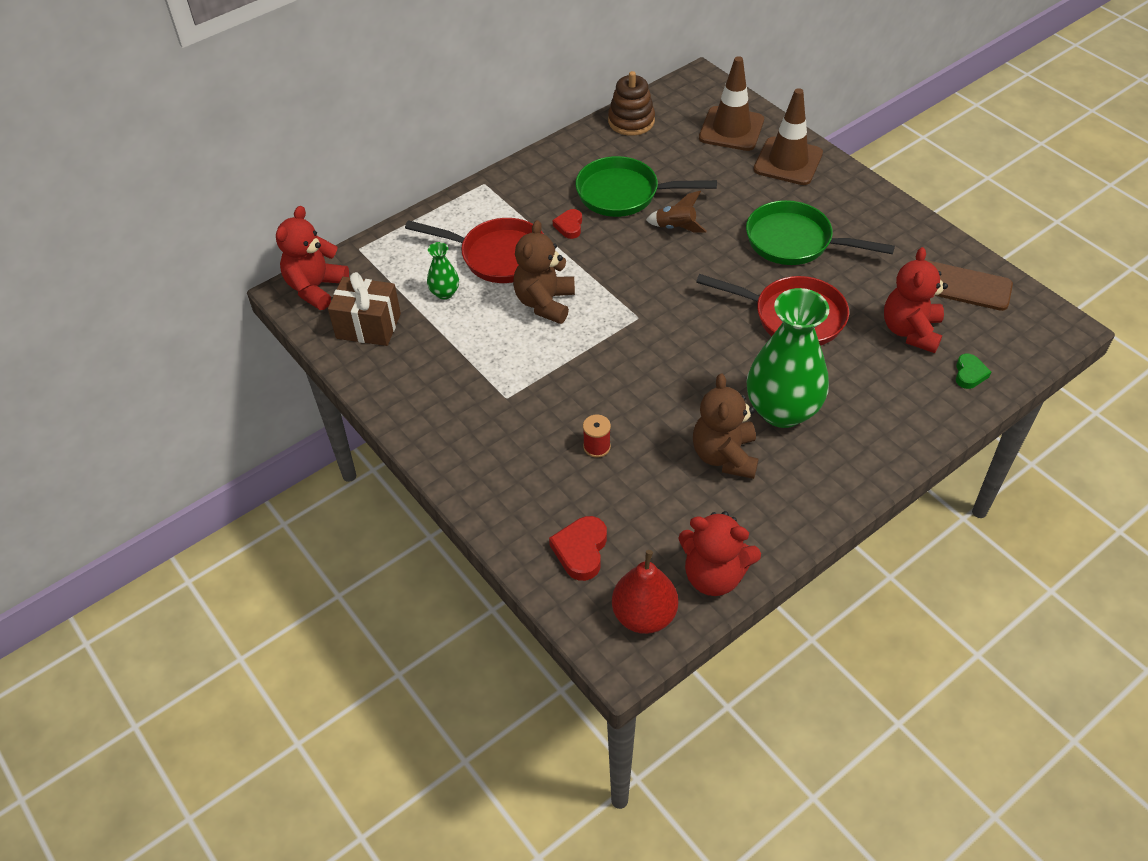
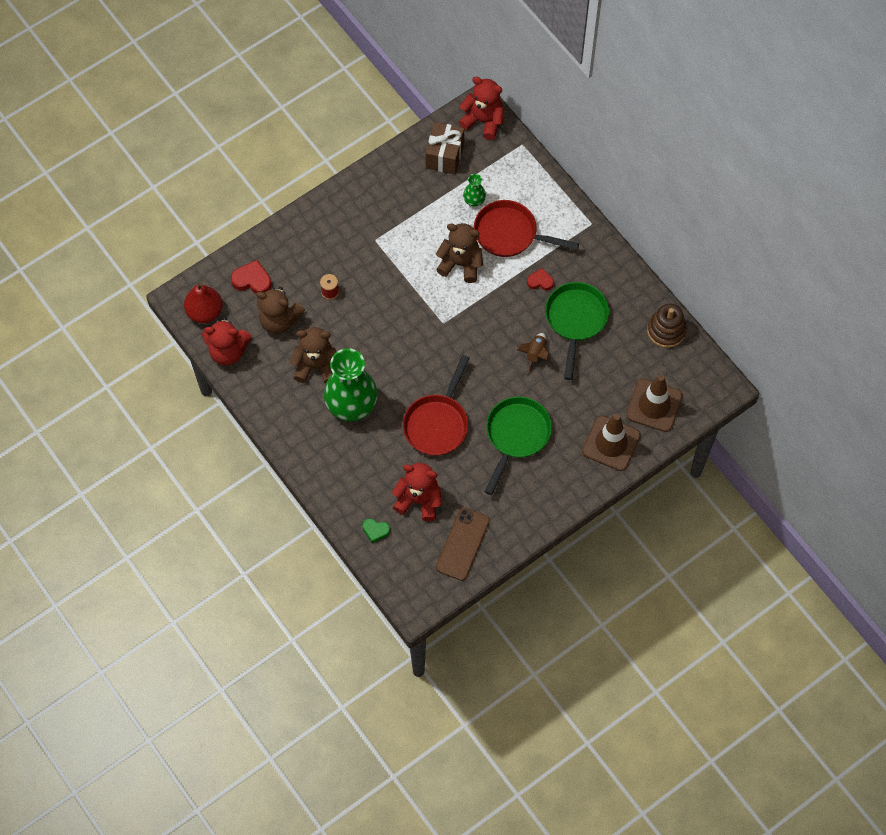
camera: 90 degrees right, 15 degrees up
red pan [405,218,544,283] -> red pan turned 90 degrees clockwise [474,200,579,257]
red teddy bear [678,511,761,596] -> red teddy bear turned 105 degrees counterclockwise [202,317,252,366]
none -> brown teddy bear [256,287,305,334]

